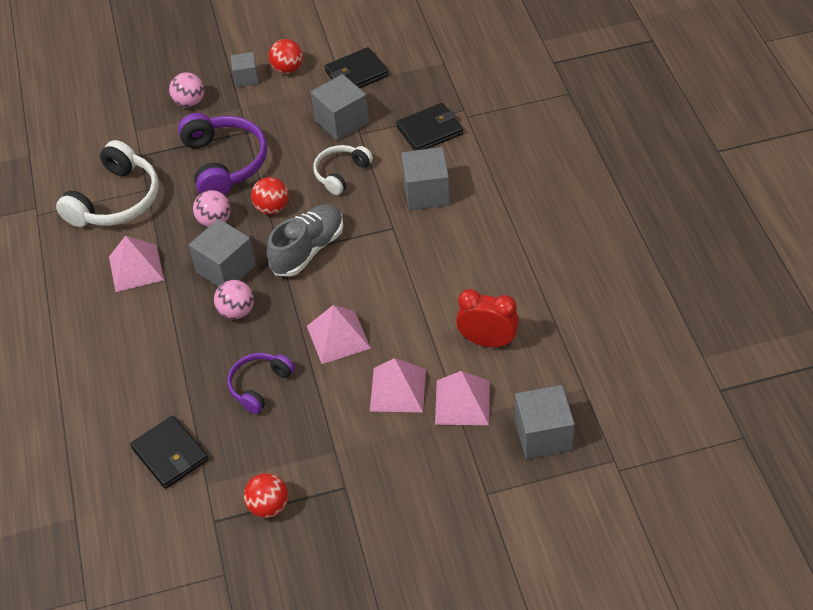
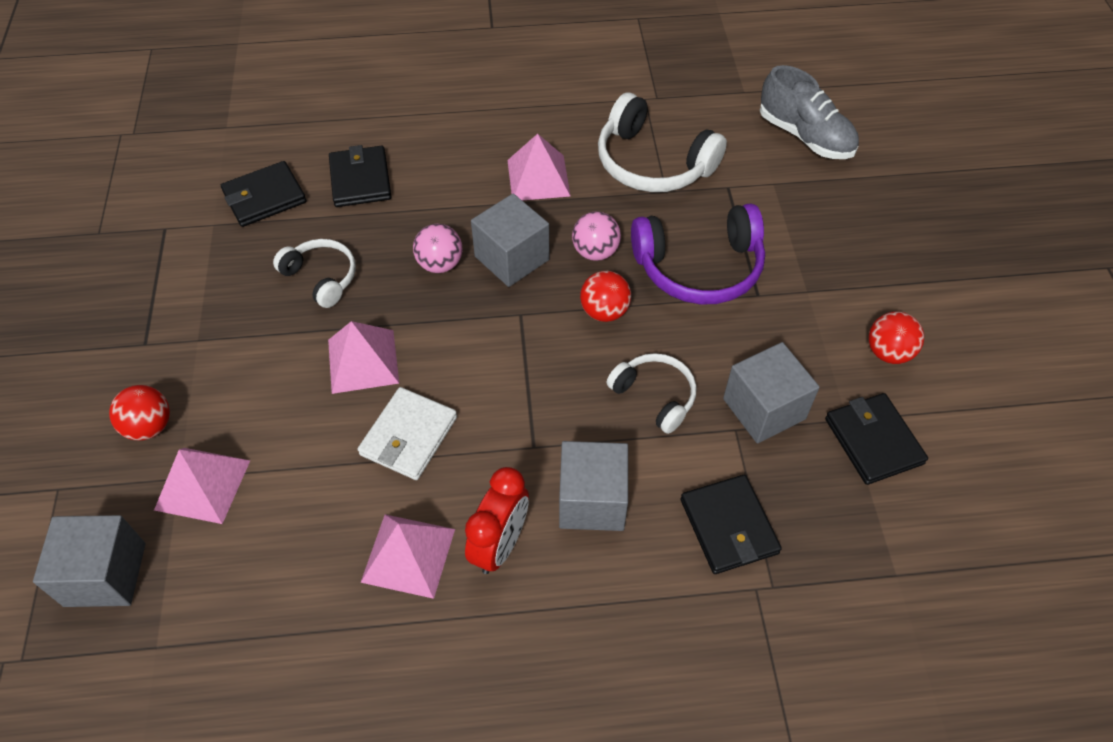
camera: 95 degrees right, 5 degrees up
pink ball [169,72,204,108] -> none
purple headphones [227,353,295,414] -> white headphones [273,239,356,308]
grey cube [231,52,259,87] -> none
red ball [243,473,288,518] -> red ball moved to [109,385,170,440]
grey shoe [267,204,344,277] -> grey shoe moved to [760,65,859,159]
pink pyramid [370,358,426,412] -> pink pyramid moved to [360,514,455,599]
red clock [456,289,519,347] -> red clock moved to [465,467,529,574]
none -> black wallet [329,145,391,207]
none -> white wallet [358,387,457,480]

